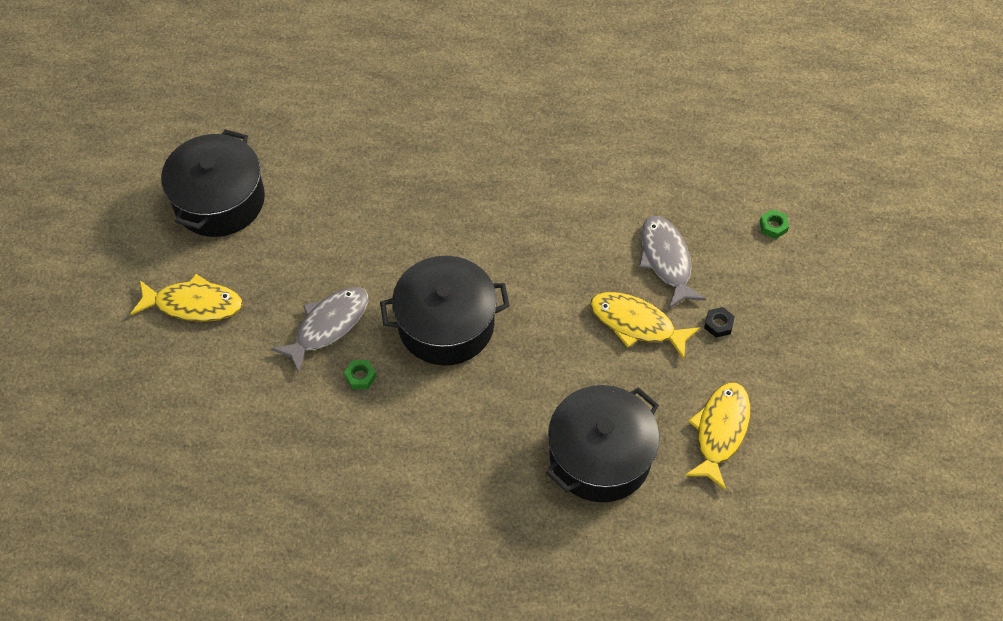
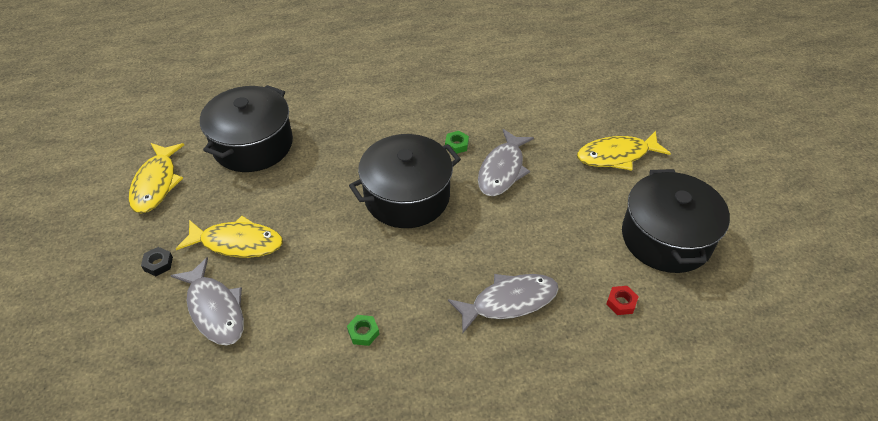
camera: 160 degrees right, 10 degrees down
green nut [760,209,789,239] -> green nut moved to [347,315,379,346]
none -> grey fish [448,274,559,334]
none -> red nut [606,286,639,315]

